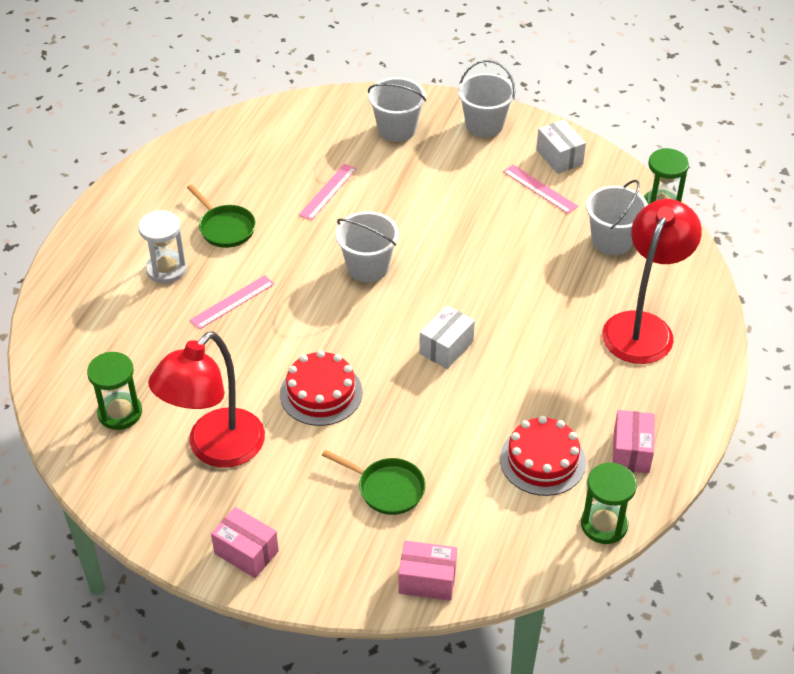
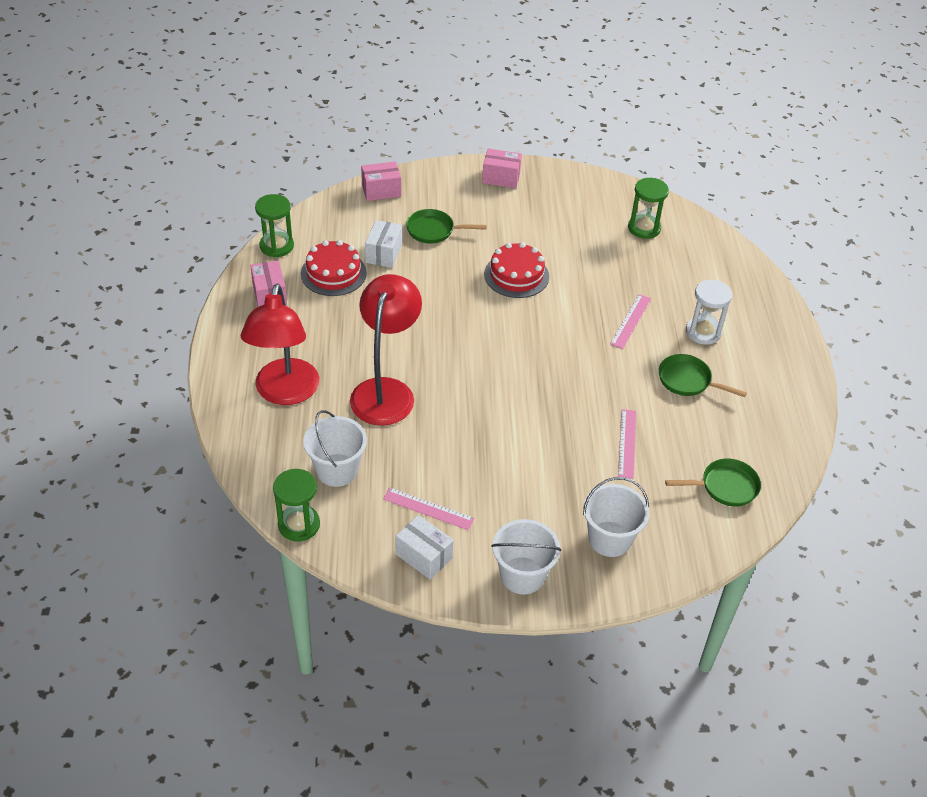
camera: 155 degrees right, 0 degrees up
red lamp [148,331,265,468] -> red lamp moved to [350,274,422,426]
white bucket [336,211,399,282] -> none
white box [419,305,475,369] -> white box moved to [365,220,402,268]
none -> green pan [665,458,761,507]

